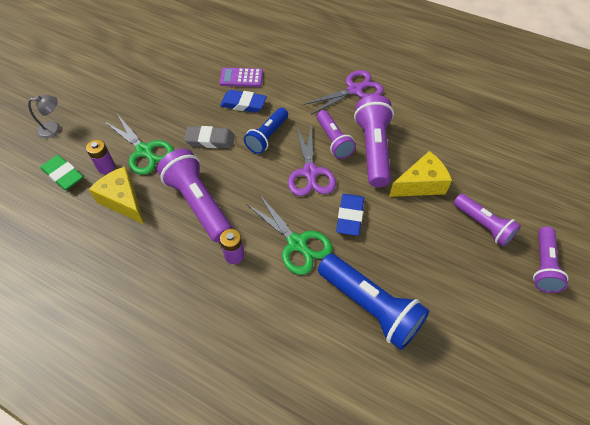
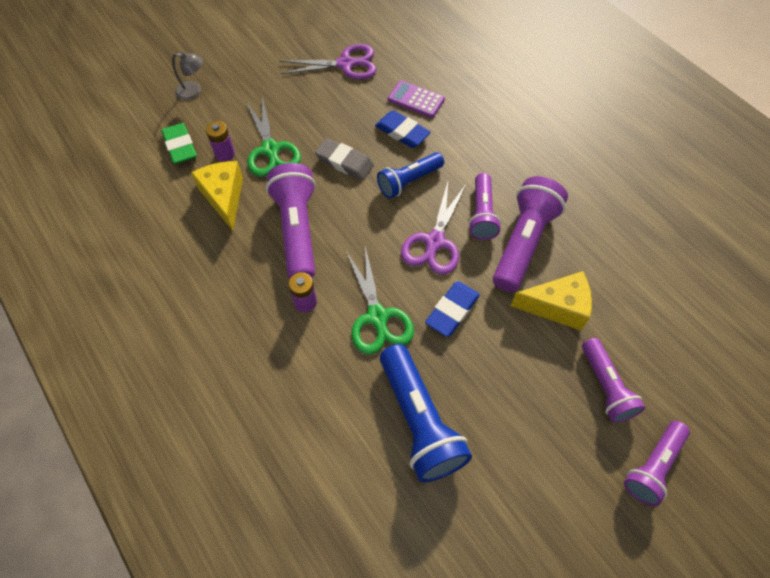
camera: 25 degrees right, 5 degrees up
purple scissors [303,70,384,115] -> purple scissors moved to [280,44,377,80]

